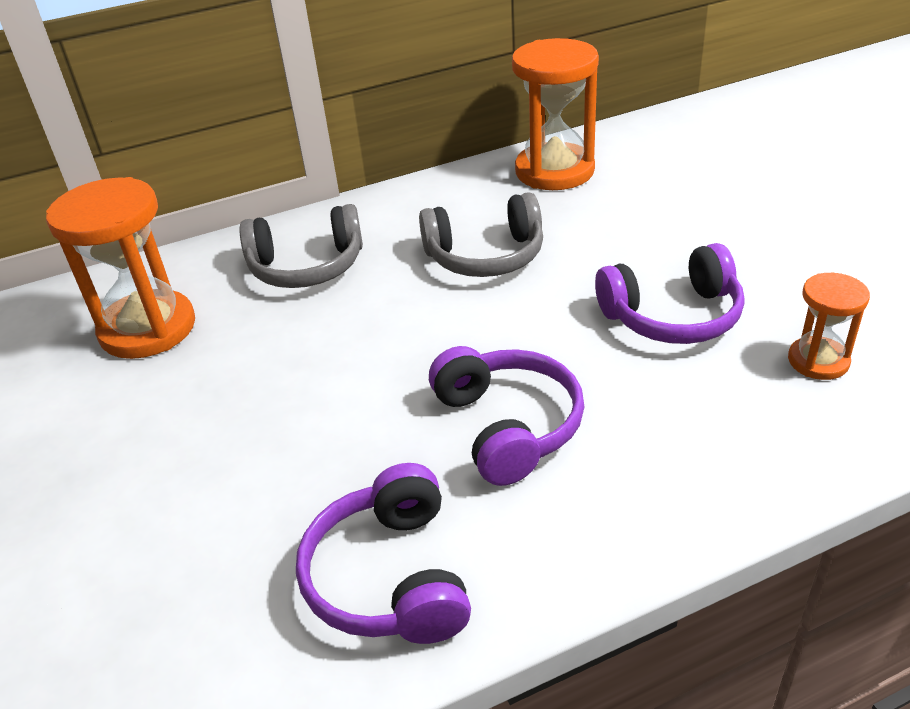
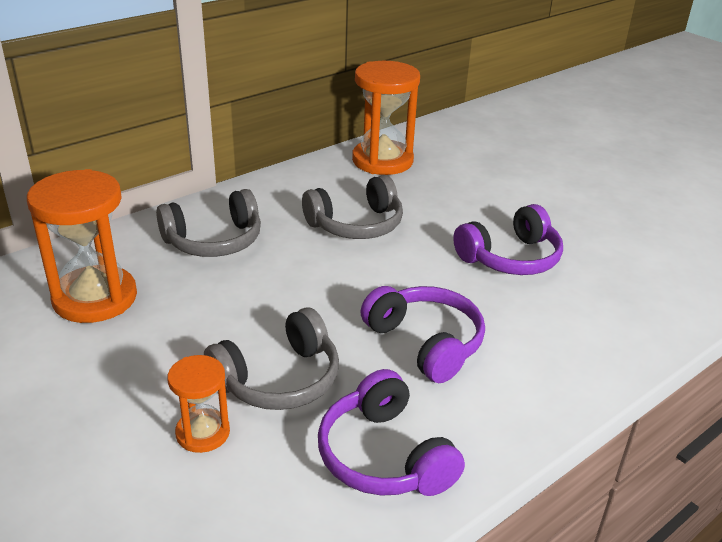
camera: 20 degrees left, 5 degrees down
orange hourglass [788,273,870,380] -> orange hourglass moved to [167,355,230,453]
none -> grey headphones [204,307,339,410]

